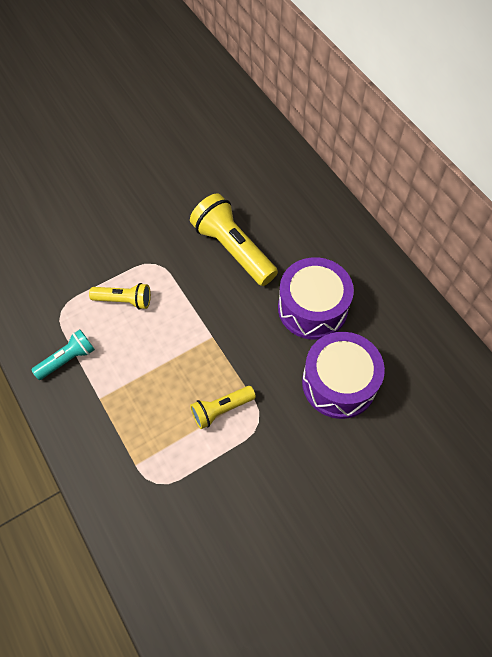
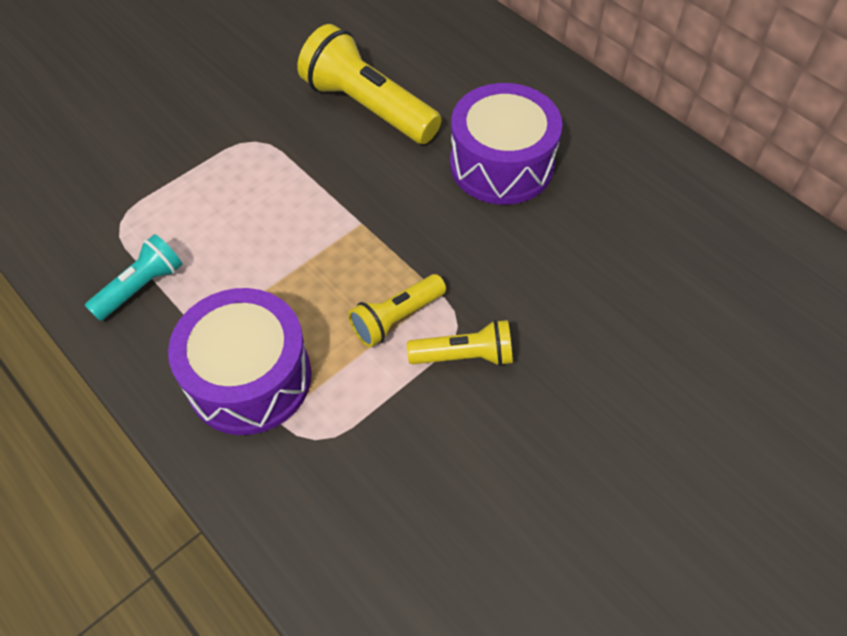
camera: 10 degrees left, 5 degrees down
yellow flashlight [89,283,151,309] -> yellow flashlight moved to [407,320,513,366]
purple drum [302,332,385,419] -> purple drum moved to [168,288,312,435]

